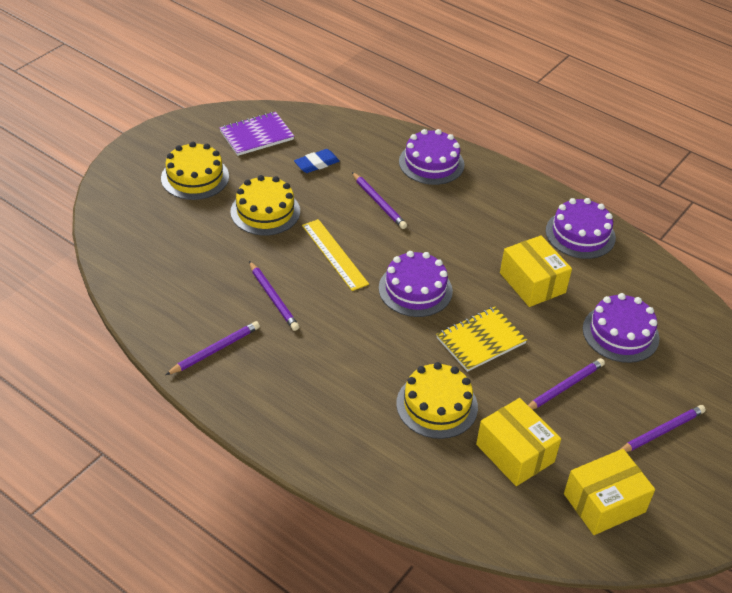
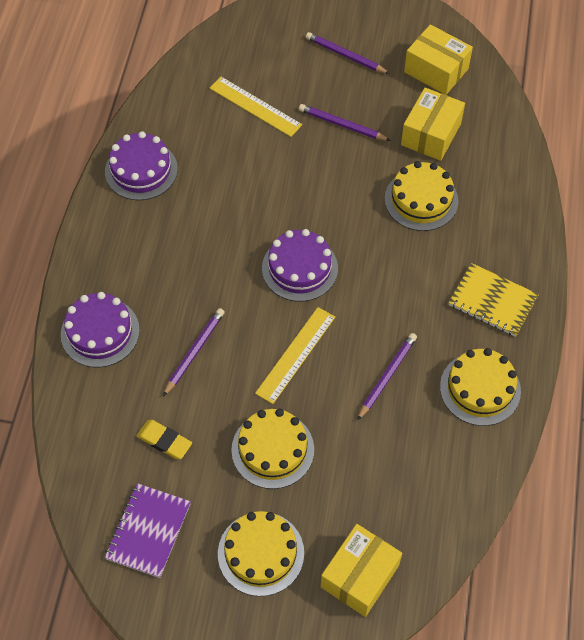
camera: 115 degrees left, 15 degrees up
purple pencil [165,321,260,375] -> yellow cake [440,348,521,426]
purple notebook [219,112,294,156] -> purple notebook turned 75 degrees clockwise [105,483,191,578]
blue eraser [294,149,340,173] -> yellow eraser [136,420,192,459]
yellow notebook [436,307,527,372] -> yellow notebook moved to [448,263,539,337]
yellow box [500,235,572,307] -> yellow box moved to [321,524,402,617]
purple cake [583,293,659,363] -> yellow ruler [210,77,302,137]

